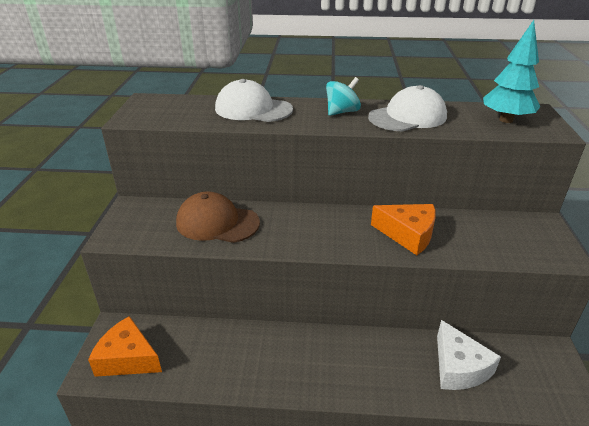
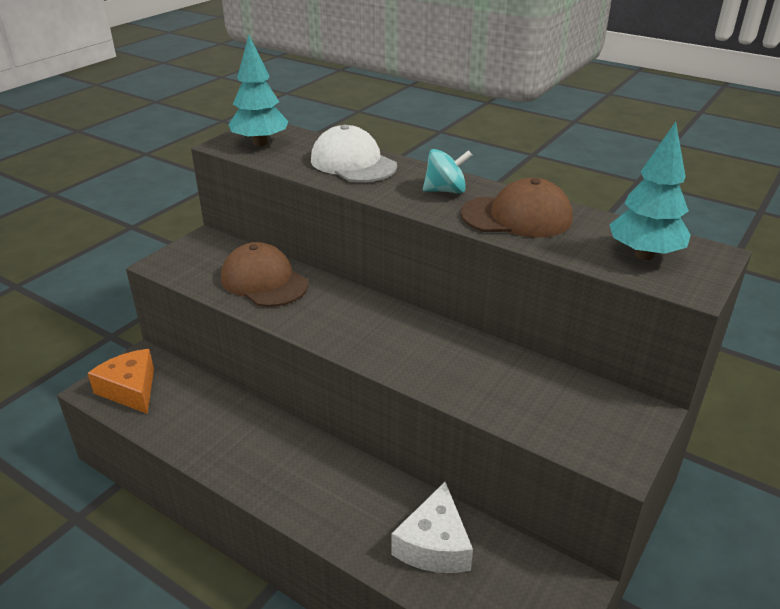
camera: 30 degrees right, 0 degrees up
white cap [368,85,447,131] -> brown cap [461,178,572,238]
orange cheese [371,204,436,255] -> none
none -> turquoise tree [229,35,288,146]

